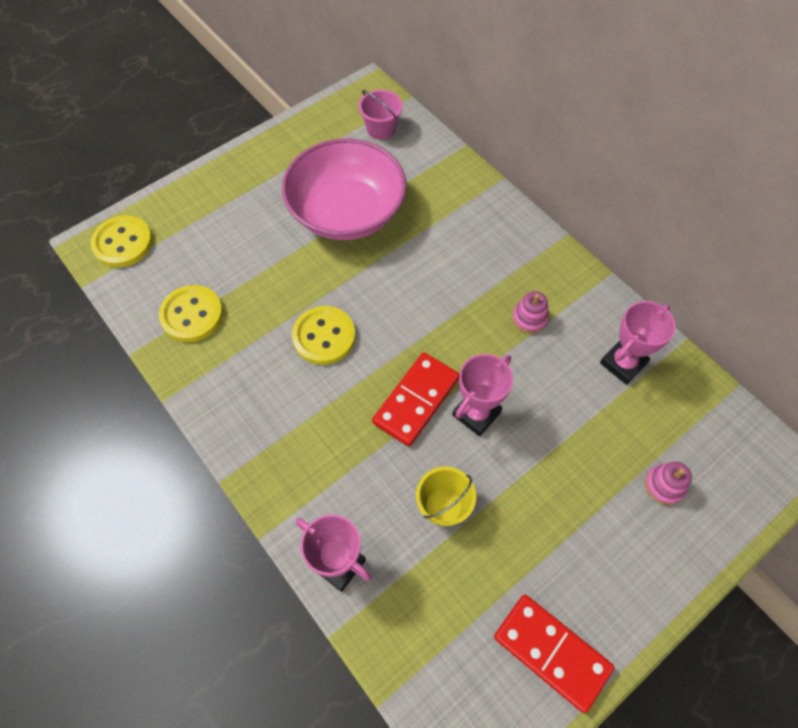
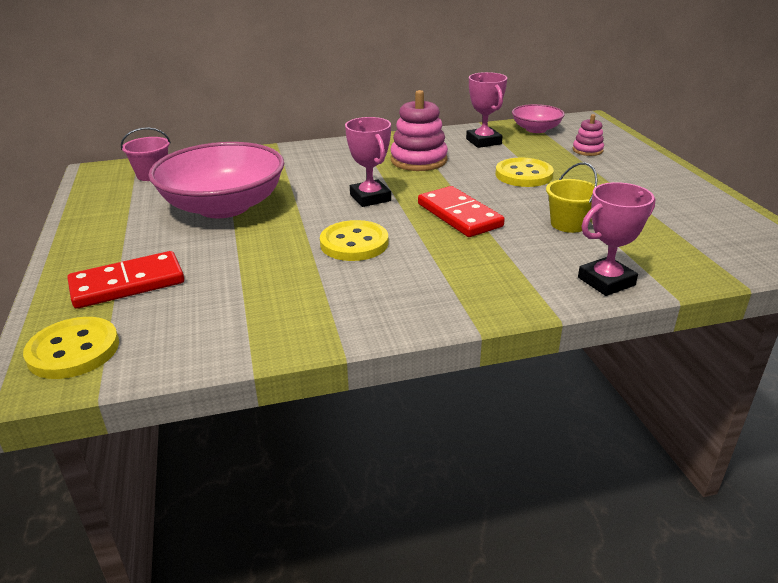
camera: 65 degrees left, 30 degrees down
yellow button [159,285,223,342] -> yellow button moved to [495,158,554,187]
pink trophy [452,354,513,436] -> pink trophy moved to [345,117,391,207]
red domino [494,595,614,713] -> red domino moved to [67,251,184,309]
pink stacking toy [512,291,549,334] -> pink stacking toy [390,90,448,171], size x1.85
none -> pink bowl [512,104,565,133]

